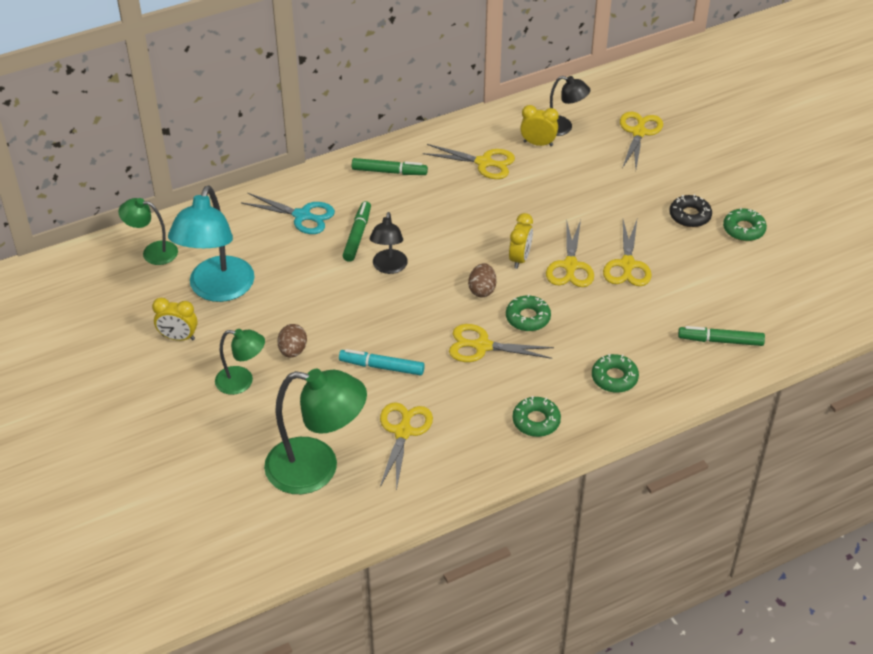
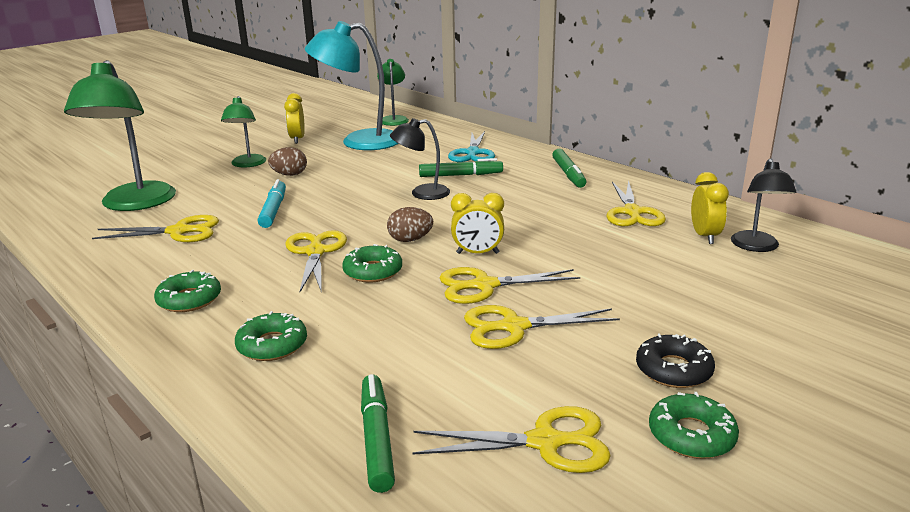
camera: 75 degrees right, 20 degrees down
yellow scissors [620,112,663,169] -> yellow scissors moved to [413,406,611,473]

